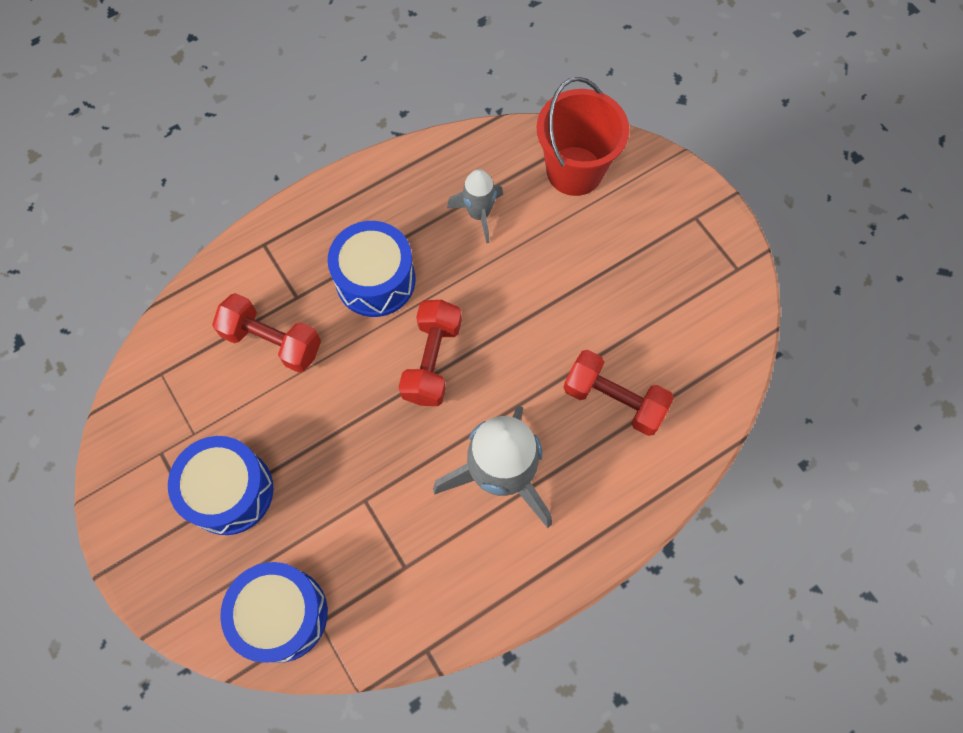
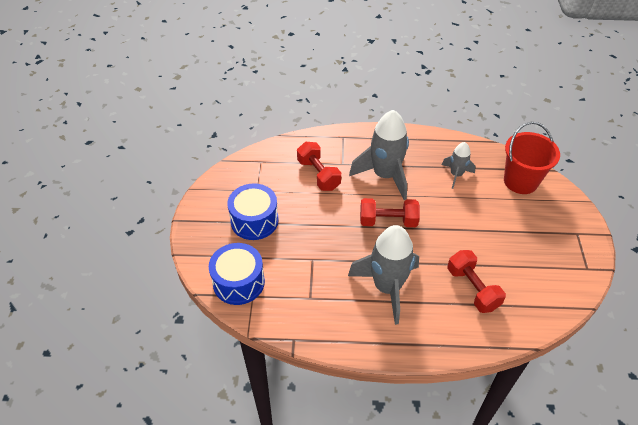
camera: 35 degrees right, 20 degrees down
blue drum [328,221,415,317] -> grey rocket [349,110,409,200]
red dumbbell [399,300,462,406] -> red dumbbell turned 45 degrees clockwise [360,198,420,227]

